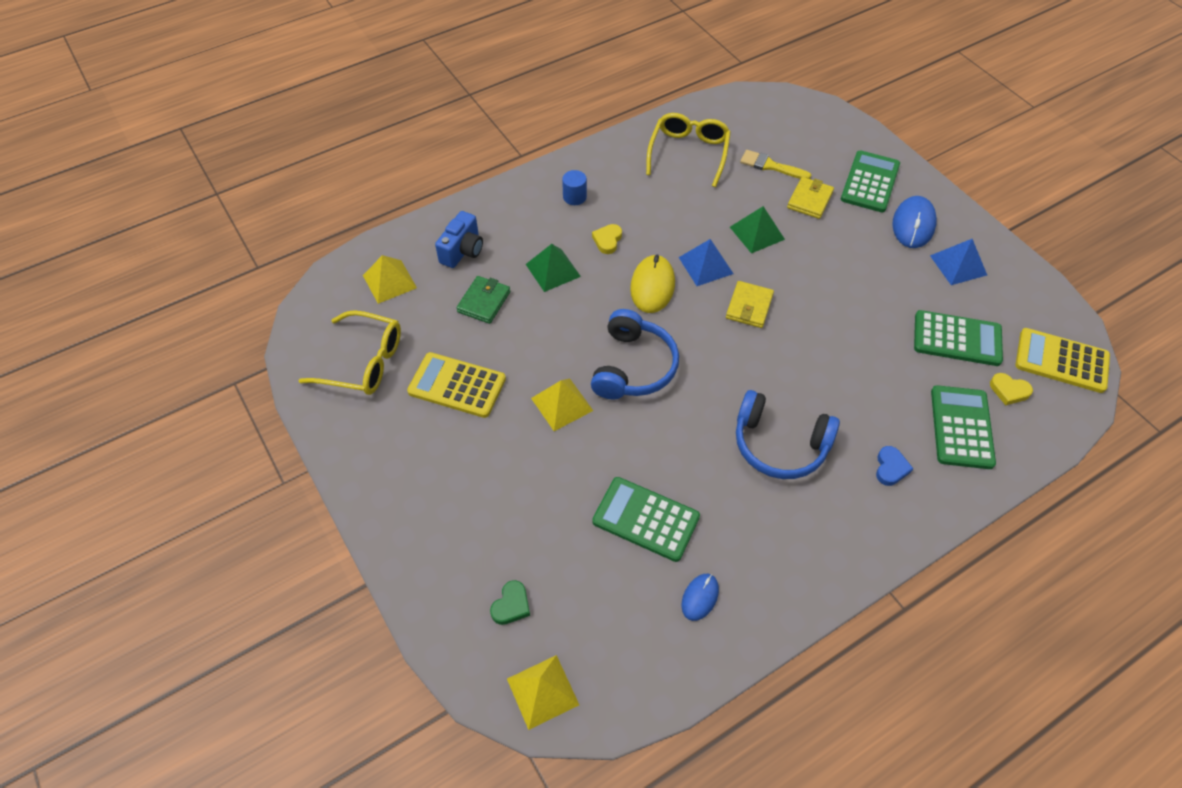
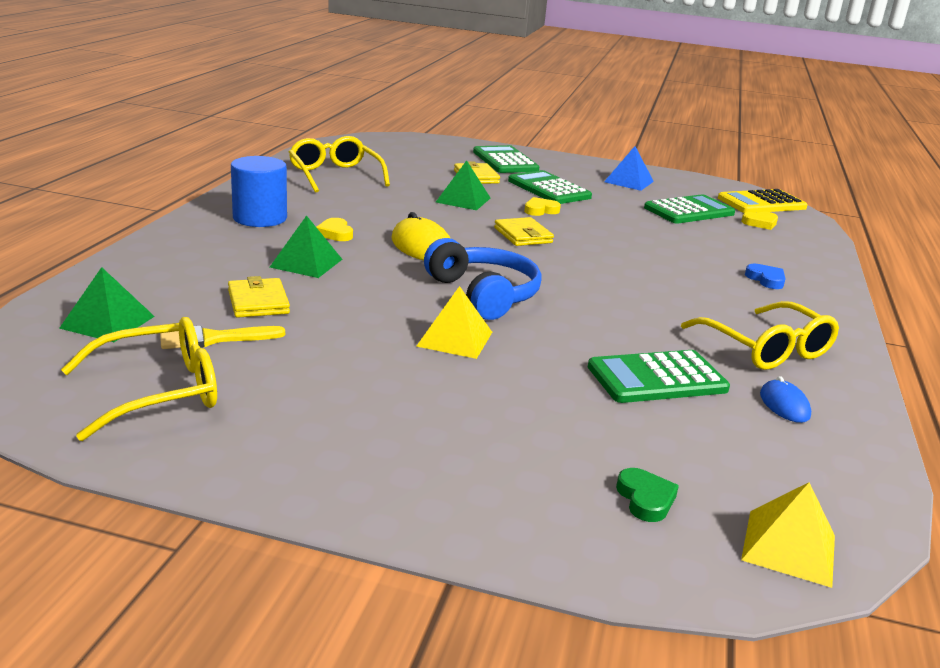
camera: 45 degrees left, 30 degrees down
yellow pyramid [363,255,417,304] -> green pyramid [59,267,155,342]
yellow calculator [407,352,506,418] -> none
blue camera [435,211,483,268] -> none
green wallet [456,276,510,324] -> yellow wallet [228,276,290,318]
blue cylinder [562,170,587,205] -> blue cylinder [231,156,287,227], size x1.80
blue pyramid [679,239,733,286] -> none
blue headphones [736,390,840,479] -> none
yellow brush [740,150,811,179] -> yellow brush moved to [160,326,285,349]
blue mouse [892,196,937,248] -> none
green calculator [931,385,996,469] -> green calculator moved to [508,170,592,204]
none -> yellow heart [524,197,561,216]
none -> yellow glasses [681,301,839,370]

